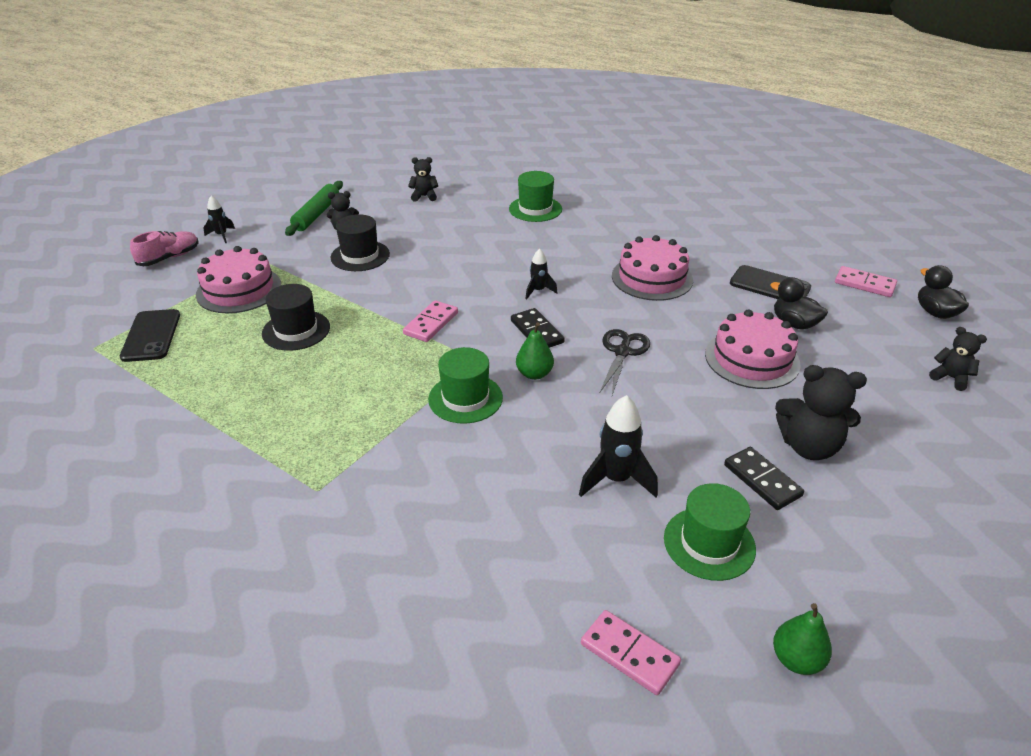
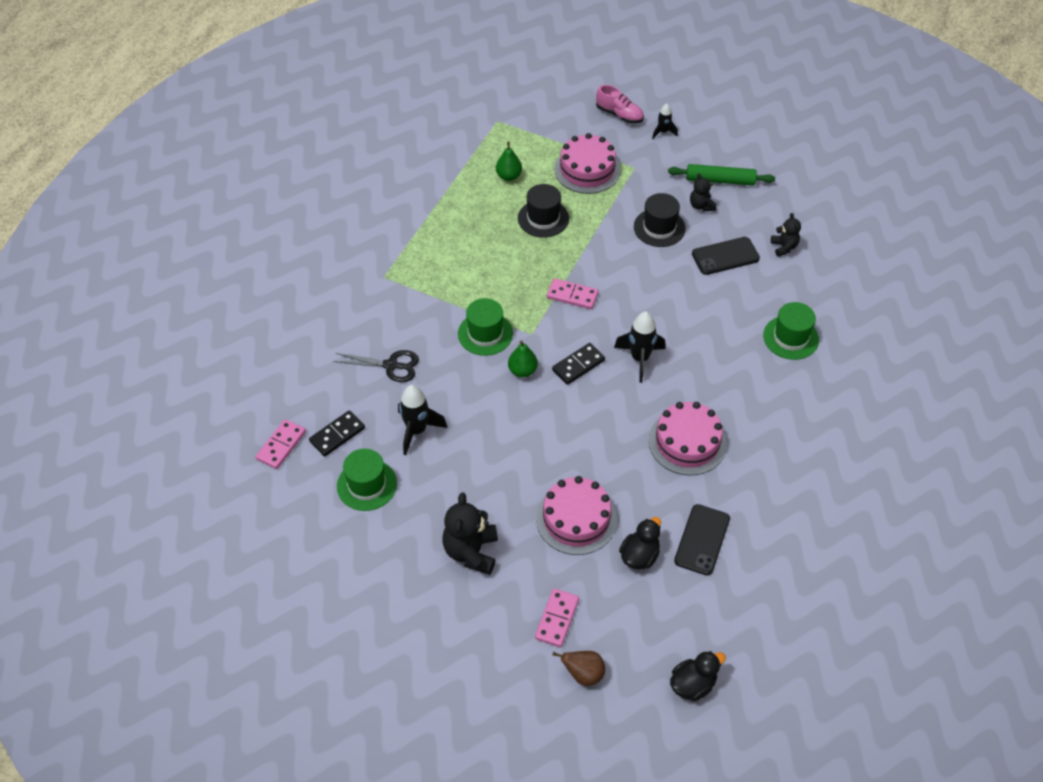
camera: 80 degrees right, 15 degrees up
black phone [120,309,180,362] -> black phone moved to [692,237,760,275]
black rocket [526,248,557,299] -> black rocket [614,312,666,383], size x1.71
black scissors [600,329,650,395] -> black scissors moved to [333,350,419,382]
black domino [724,447,804,510] -> black domino moved to [309,410,365,457]
green pear [773,603,832,675] -> green pear moved to [496,141,522,181]
pink domino [835,266,897,297] -> pink domino moved to [535,588,579,647]
black teddy bear [929,327,987,391] -> brown pear [553,651,605,686]

